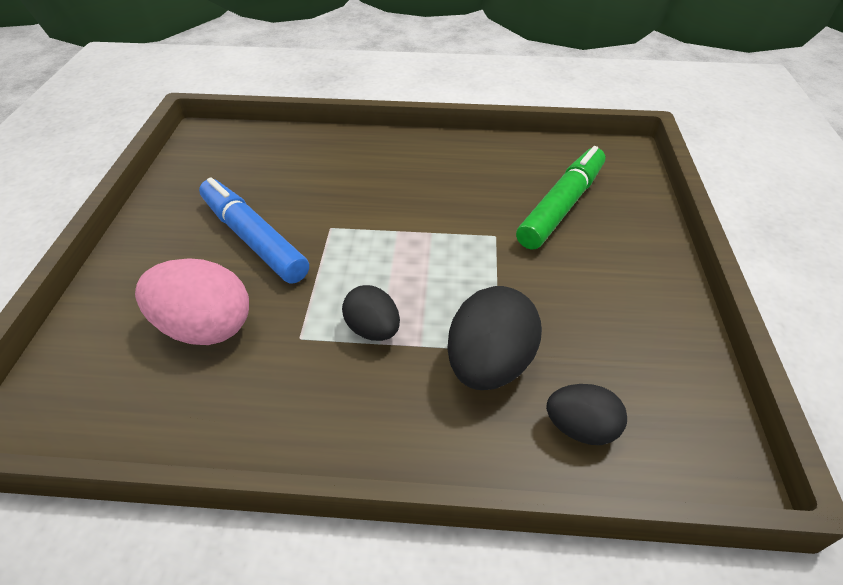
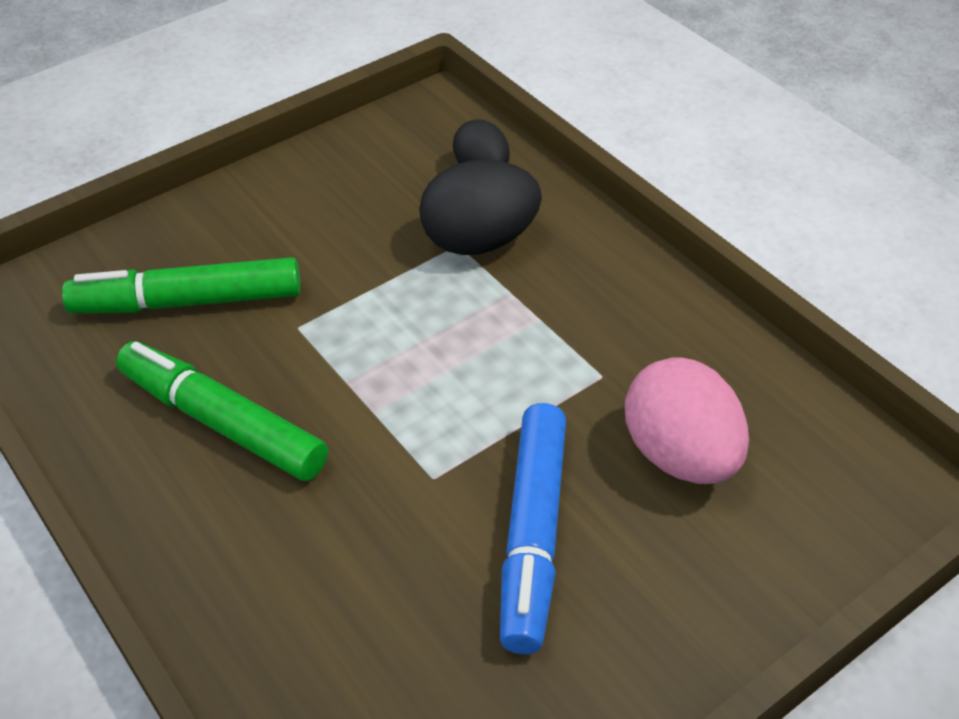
camera: 130 degrees left, 0 degrees up
black egg [342,285,400,341] -> none
none -> green marker [116,341,328,481]

